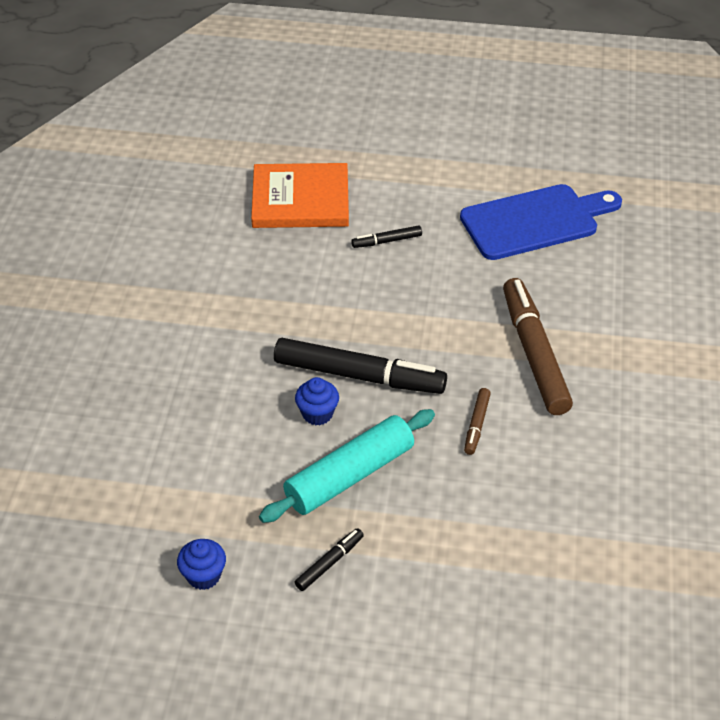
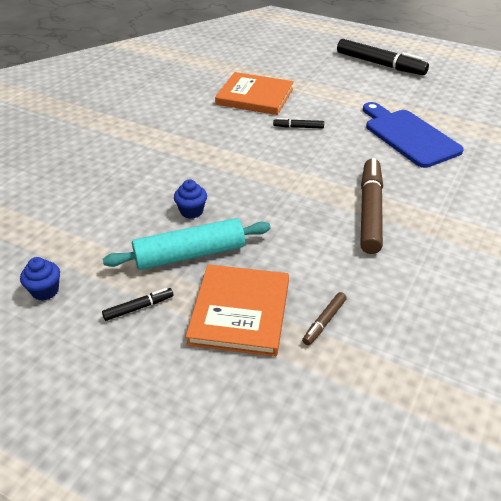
camera: 20 degrees right, 5 degrees down
black marker [274,338,447,394] -> black marker moved to [337,39,429,75]
blue cutting board [460,184,622,260] -> blue cutting board turned 120 degrees counterclockwise [363,102,464,168]
brown marker [464,388,491,455] -> brown marker moved to [302,292,347,345]
none -> orange book [186,264,289,357]

